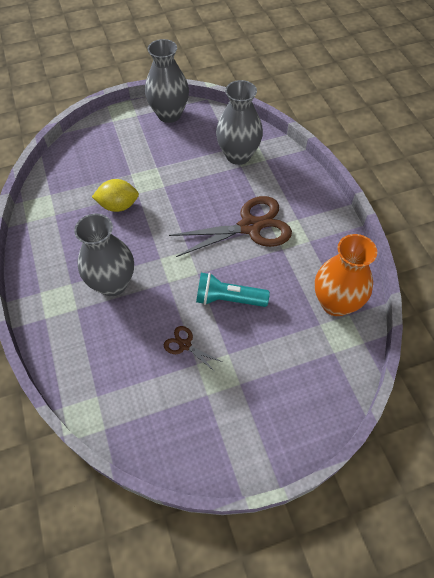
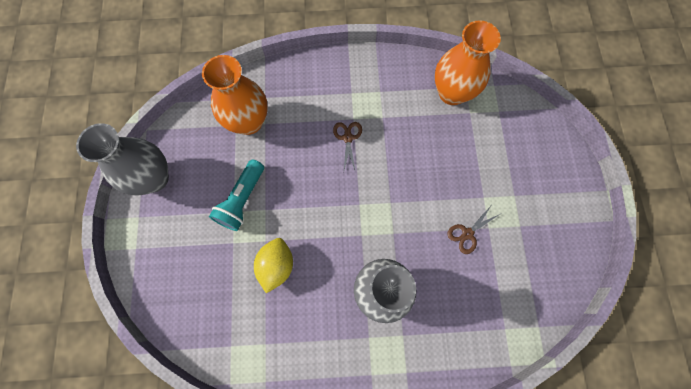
camera: 75 degrees left, 15 degrees up
brown scissors [169,196,292,257] -> brown scissors [333,122,362,172], size x0.45
turquoise flashlight [196,273,270,307] -> turquoise flashlight moved to [209,159,264,231]
grey vase [216,80,263,165] -> orange vase [202,55,268,135]

